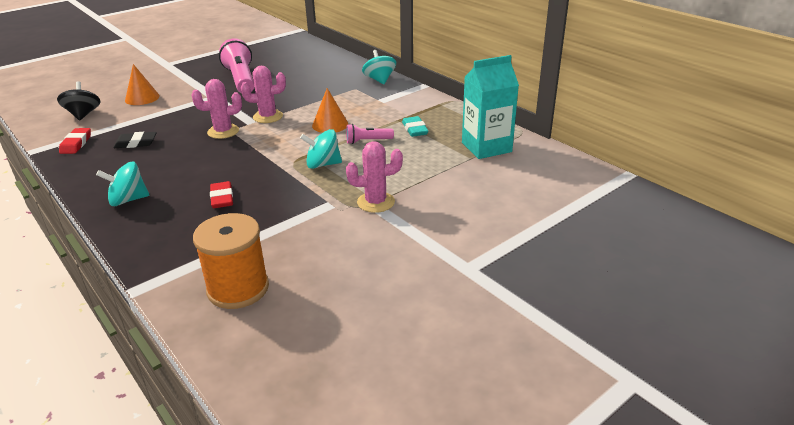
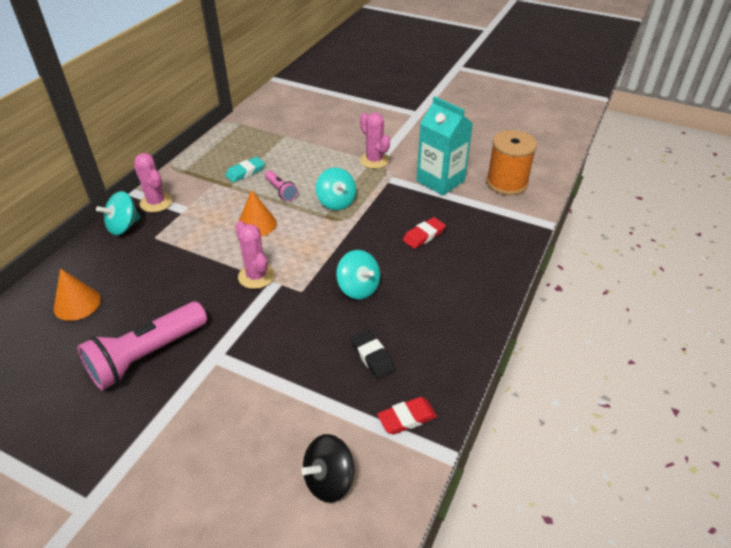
camera: 115 degrees left, 10 degrees up
turquoise spinning top [96,162,149,206] -> turquoise spinning top moved to [336,250,380,300]
orange cone [125,64,160,105] -> orange cone moved to [54,268,101,321]
pink cactus [192,79,242,139] -> pink cactus moved to [134,153,173,212]
turquoise carton [462,55,519,159] -> turquoise carton moved to [416,96,473,195]

